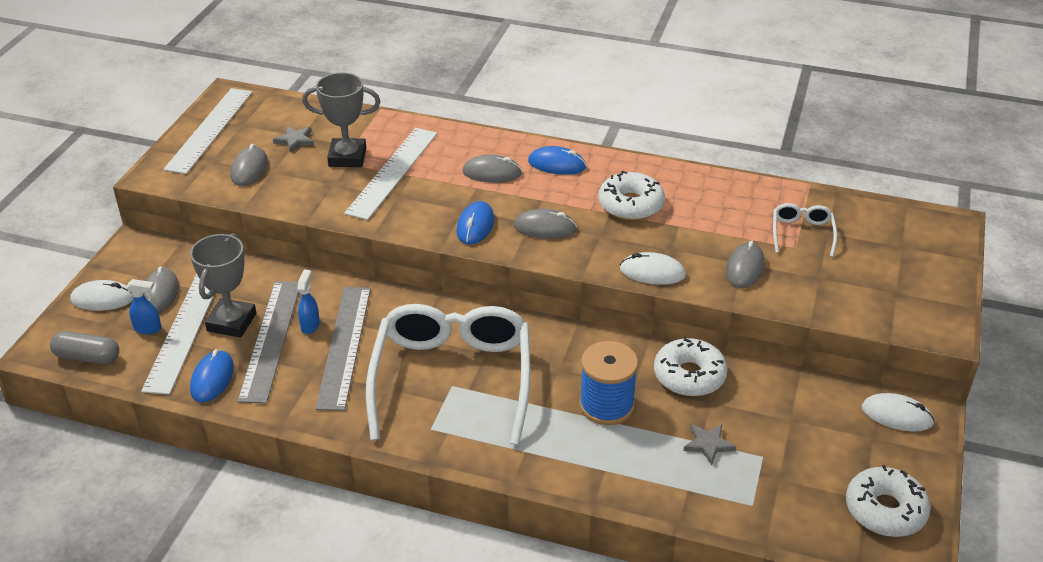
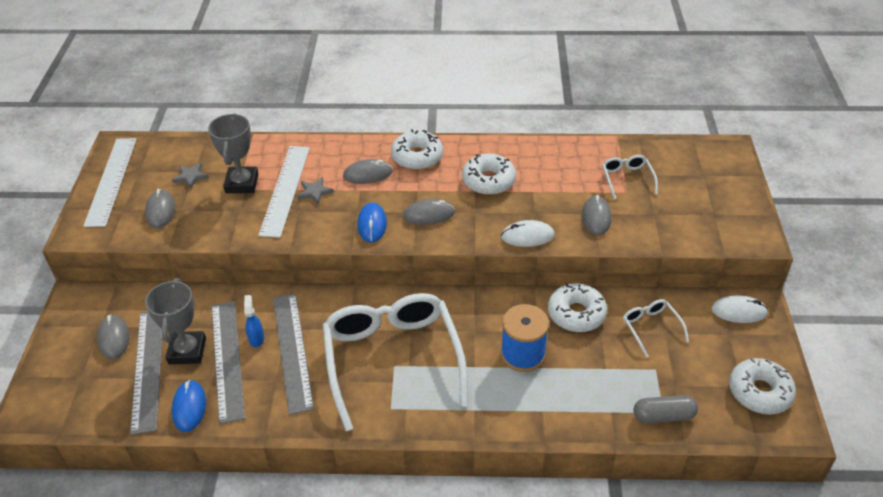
camera: 15 degrees left, 5 degrees up
grey capsule [50,331,119,364] -> grey capsule moved to [633,395,698,423]
white mouse [70,280,134,311] -> none
blue spray bottle [126,279,161,334] -> none
white ruler [141,274,214,394] -> grey ruler [130,312,162,435]
grey trophy [302,72,381,167] -> grey trophy turned 75 degrees counterclockwise [208,113,258,193]
blue mouse [528,146,586,175] -> white donut [391,129,443,170]
grey star [684,424,736,465] -> grey star moved to [297,177,334,205]
none -> white glasses [623,299,689,357]

